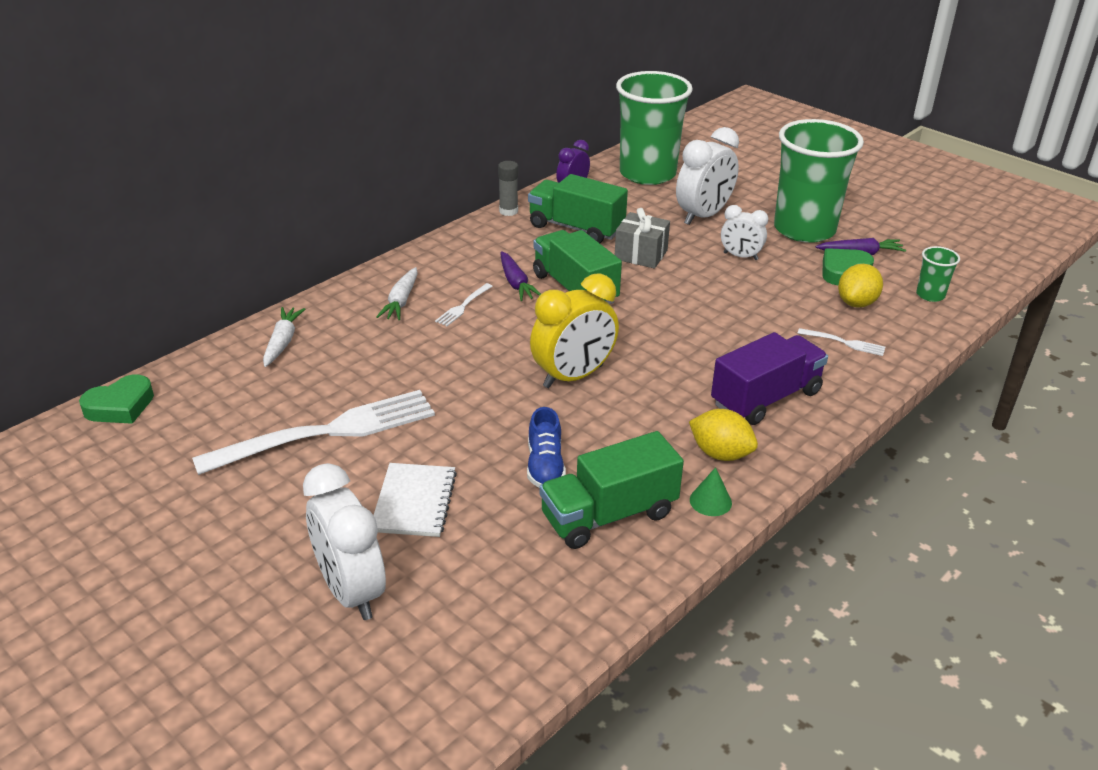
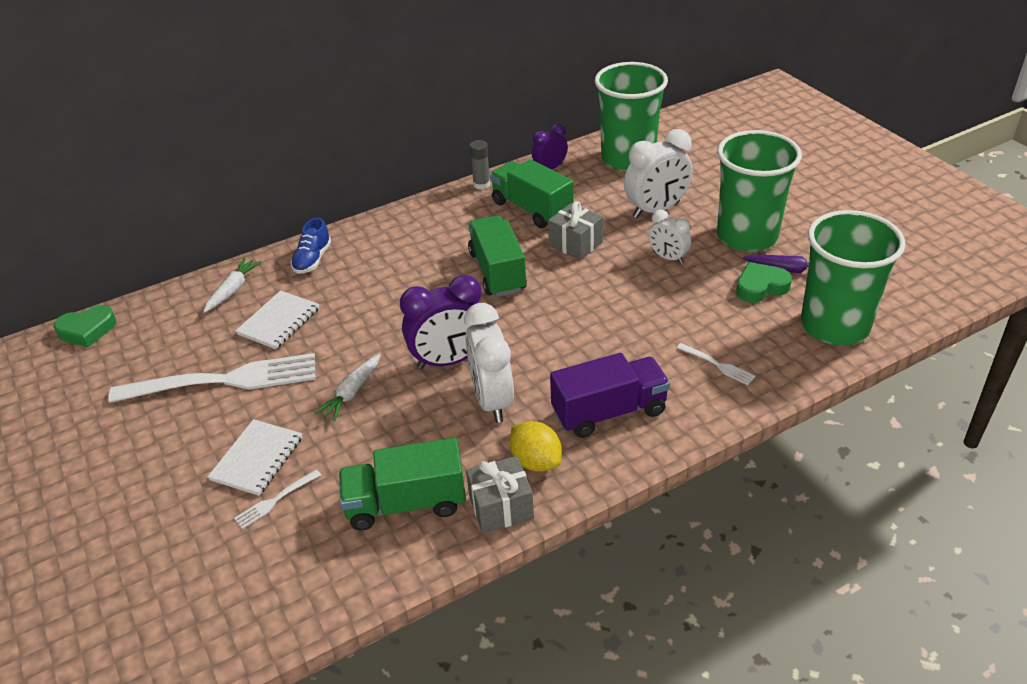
camera: 20 degrees right, 5 degrees up
white clock [303,463,386,620] -> white clock moved to [464,303,514,423]
white carrot [376,267,418,320] -> white carrot moved to [315,353,381,421]
white fork [435,283,493,326] -> white fork moved to [234,469,321,529]
purple carrot [501,251,541,301] -> none
blue shoe [527,407,566,488] -> blue shoe moved to [291,218,331,274]
yellow clock [530,273,619,388] -> purple clock [400,275,482,369]
green cone [690,467,732,516] -> grey gift [466,456,534,533]
yellow lemon [838,264,883,308] -> none
green cup [916,246,960,302] -> green cup [801,210,906,345], size x2.39
none -> white notebook [236,290,320,349]

